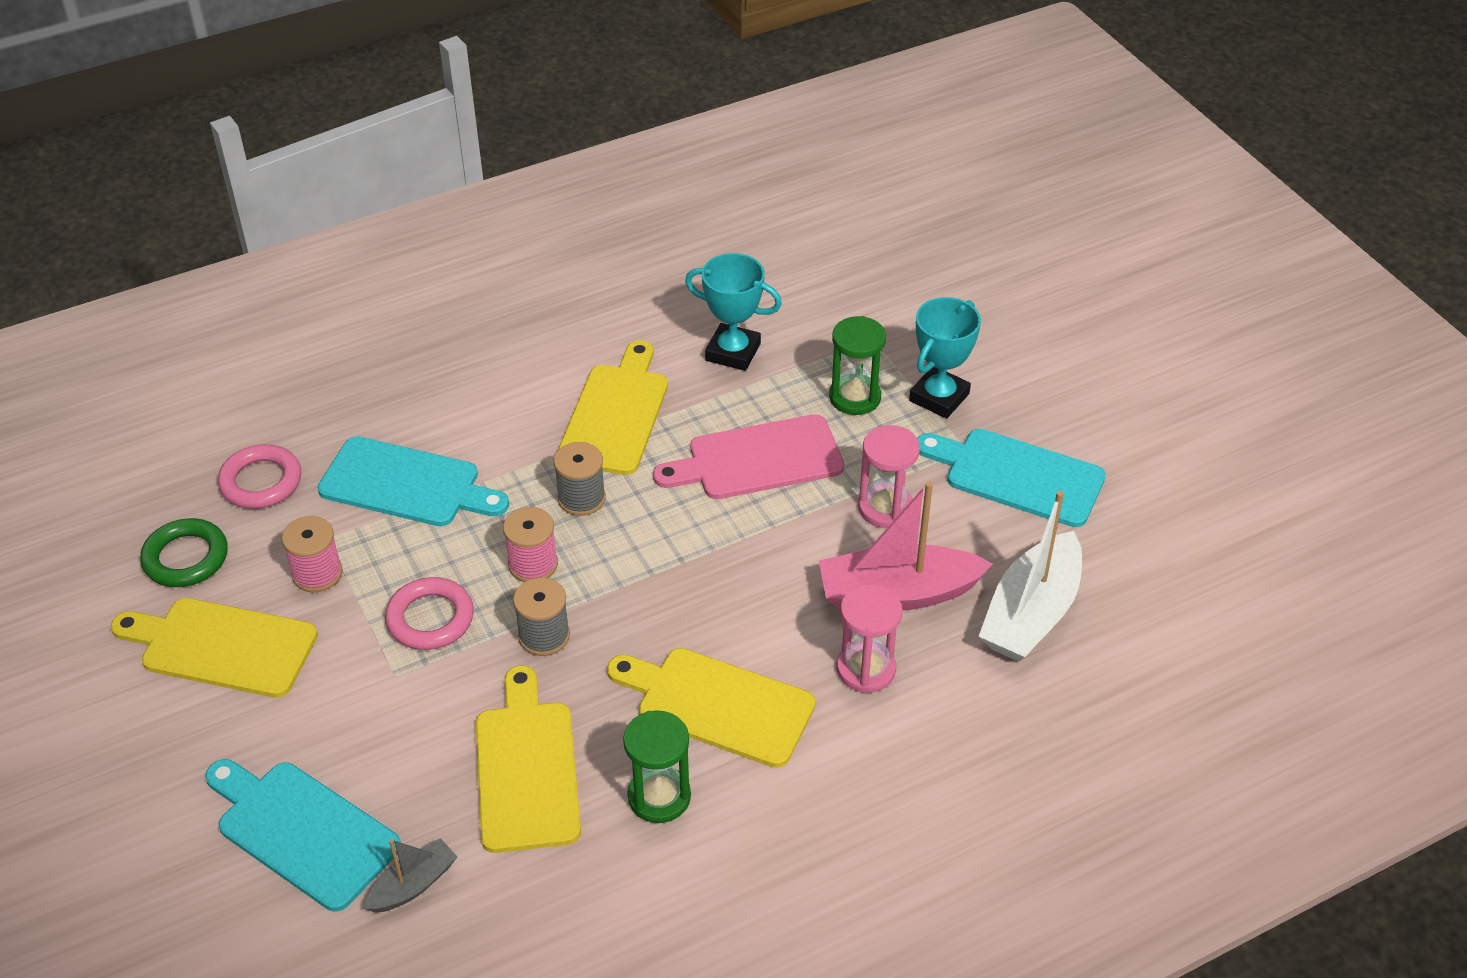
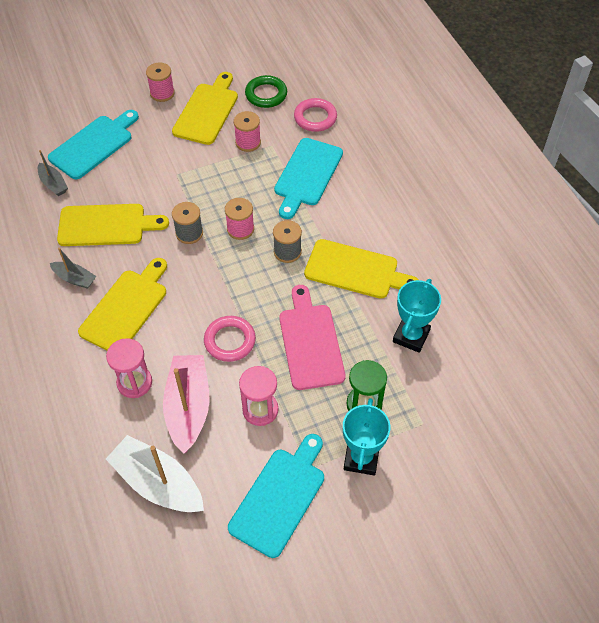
camera: 95 degrees right, 10 degrees up
pink ring [385,577,474,650] -> pink ring moved to [204,316,256,362]
green hourglass [623,710,691,823] -> grey boat [50,248,96,289]
turquoise trophy [909,297,981,419] -> turquoise trophy turned 60 degrees clockwise [343,398,390,475]
none -> pink spool [146,62,175,102]

